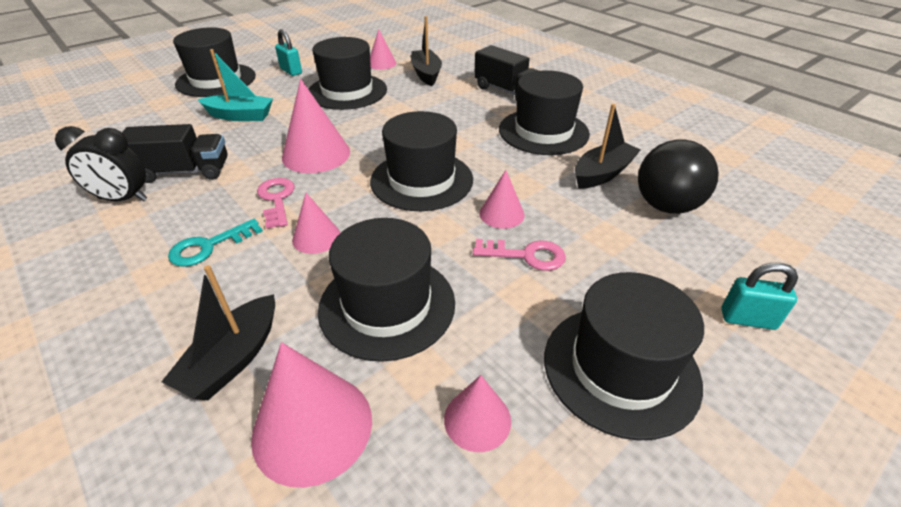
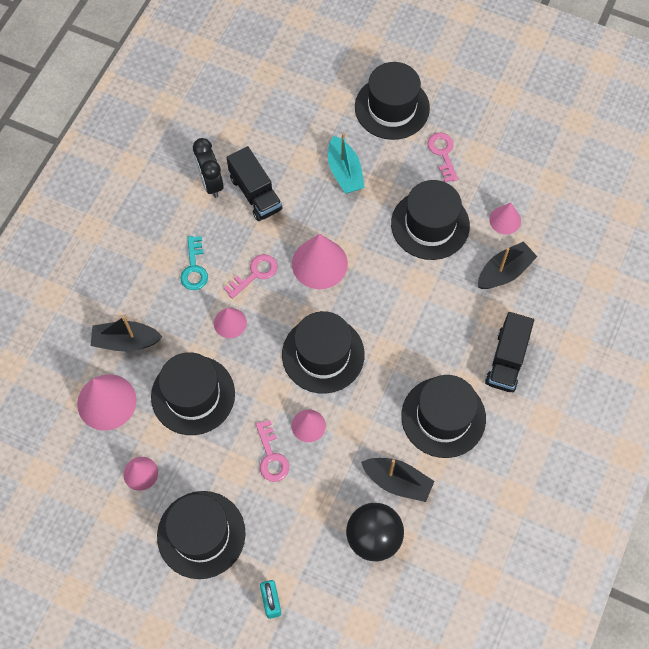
camera: 65 degrees right, 25 degrees up
turquoise key [168,219,263,267] -> turquoise key turned 120 degrees counterclockwise [180,236,208,290]
turquoise padlock [275,29,302,76] -> pink key [427,132,458,182]

